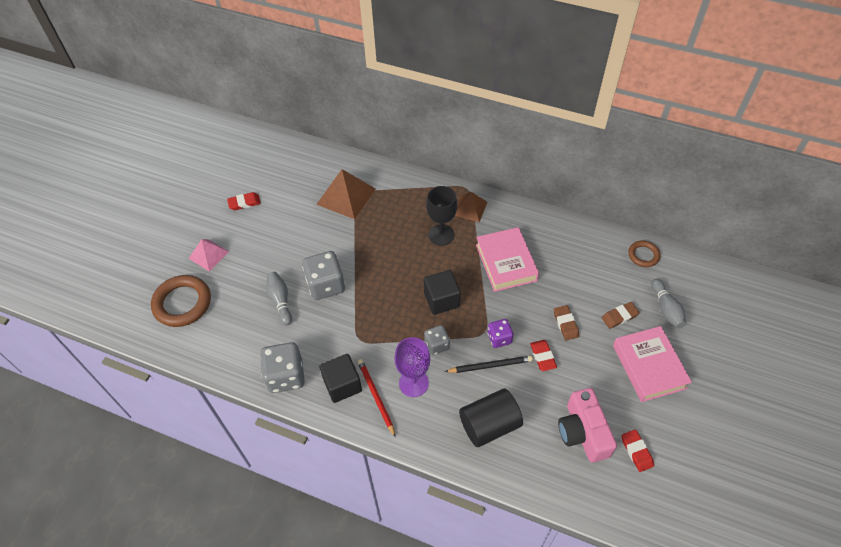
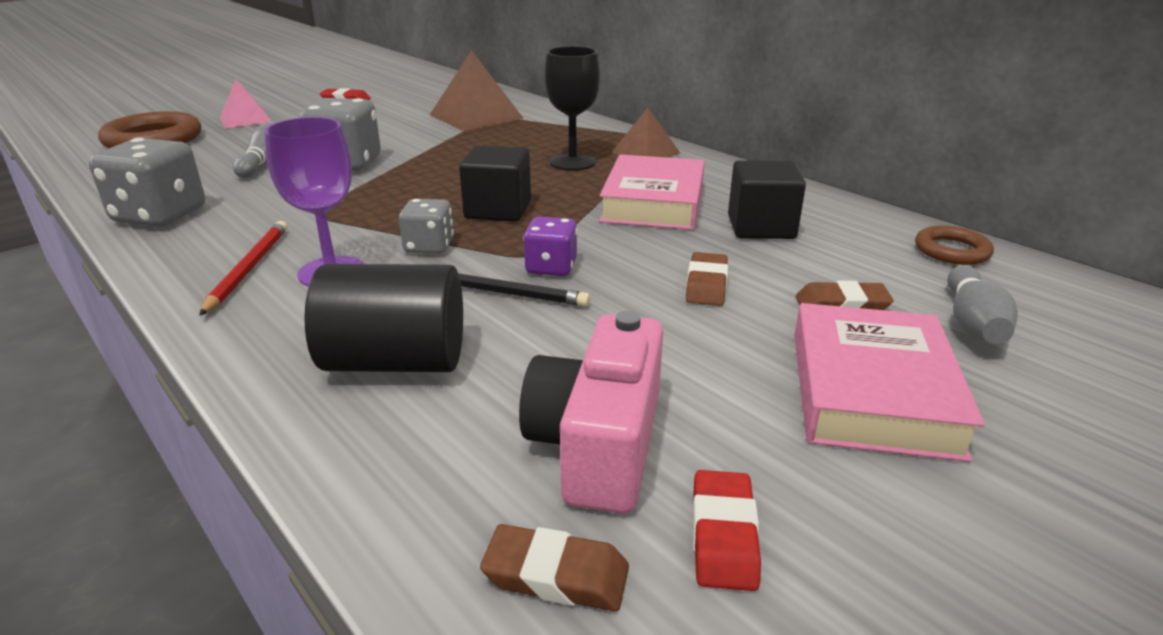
camera: 25 degrees right, 25 degrees down
black cube [319,354,362,403] -> black cube moved to [728,160,806,239]
red eraser [530,340,557,371] -> none
none -> brown eraser [480,524,629,611]

